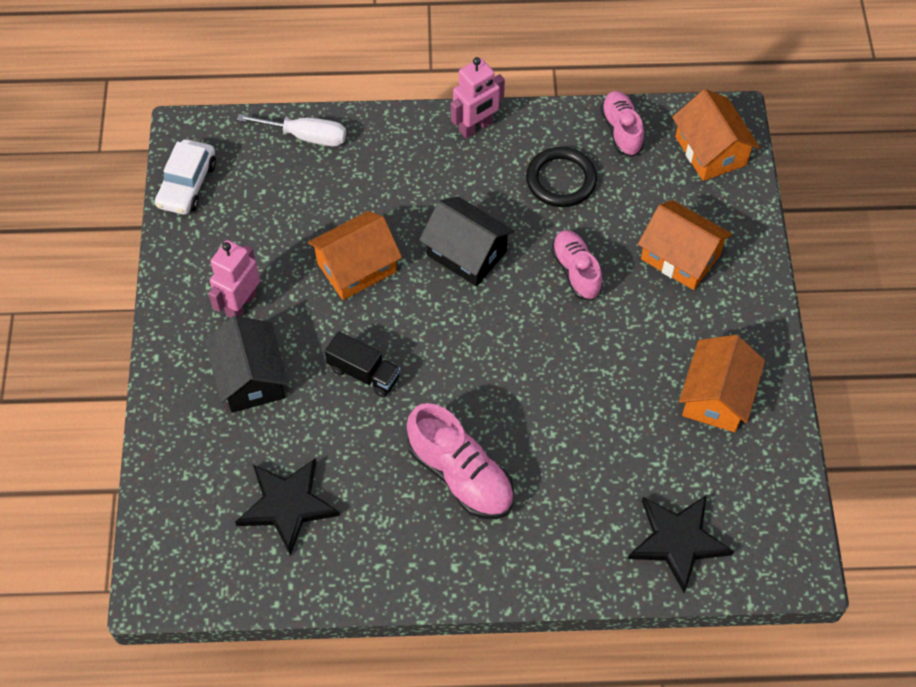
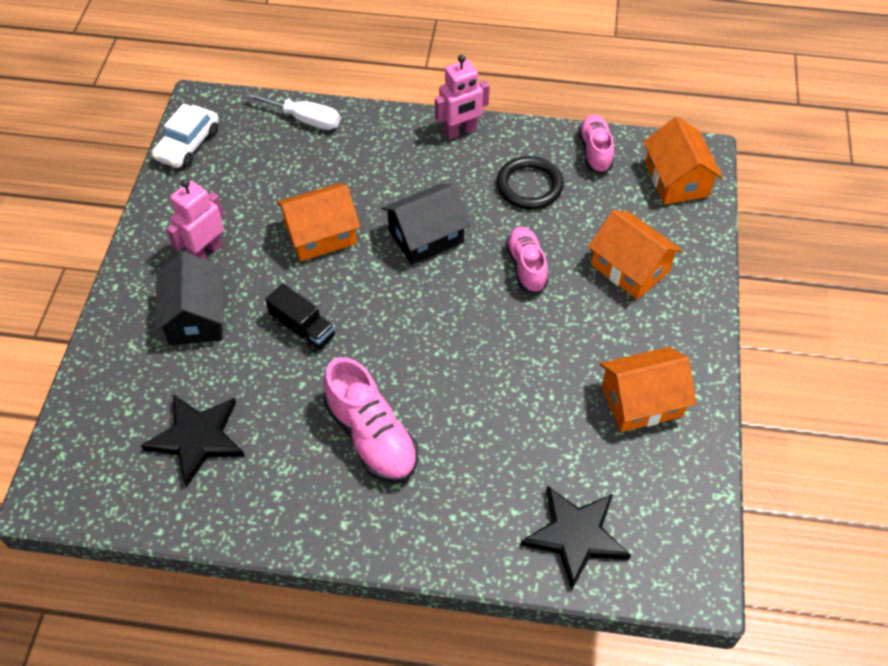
camera: 10 degrees right, 5 degrees down
black house [419,196,514,286] -> black house turned 75 degrees counterclockwise [381,184,471,265]
orange house [679,335,765,432] -> orange house turned 45 degrees clockwise [600,347,697,432]

